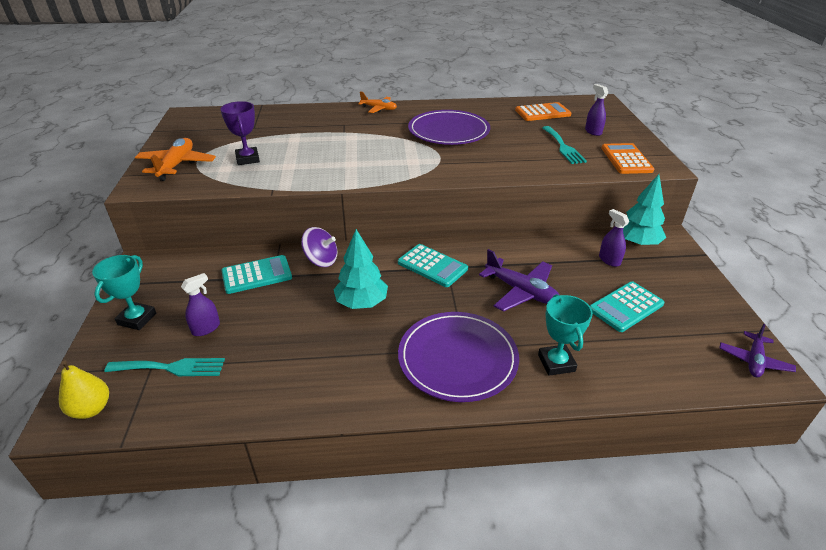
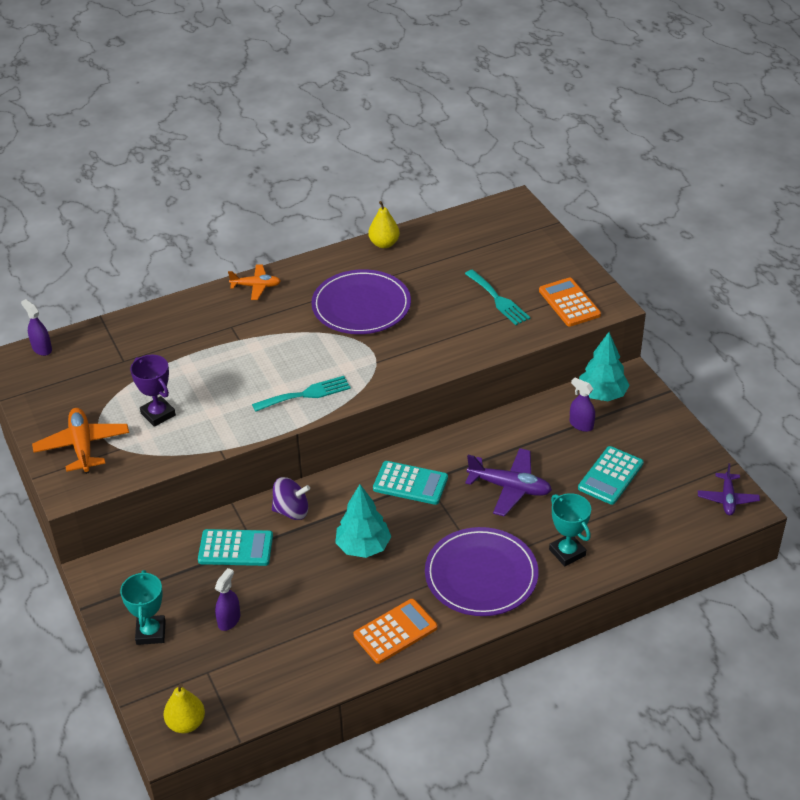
camera: 20 degrees left, 5 degrees up
turquoise fork [104,358,225,376] -> turquoise fork moved to [252,376,351,412]
turquoise calculator [221,255,292,294] -> turquoise calculator turned 45 degrees clockwise [198,529,273,566]
orange calculator [515,102,571,121] -> orange calculator moved to [353,599,437,664]
purple spray bottle [585,84,608,136] -> purple spray bottle moved to [21,299,52,356]
none -> yellow pear [368,201,400,248]

